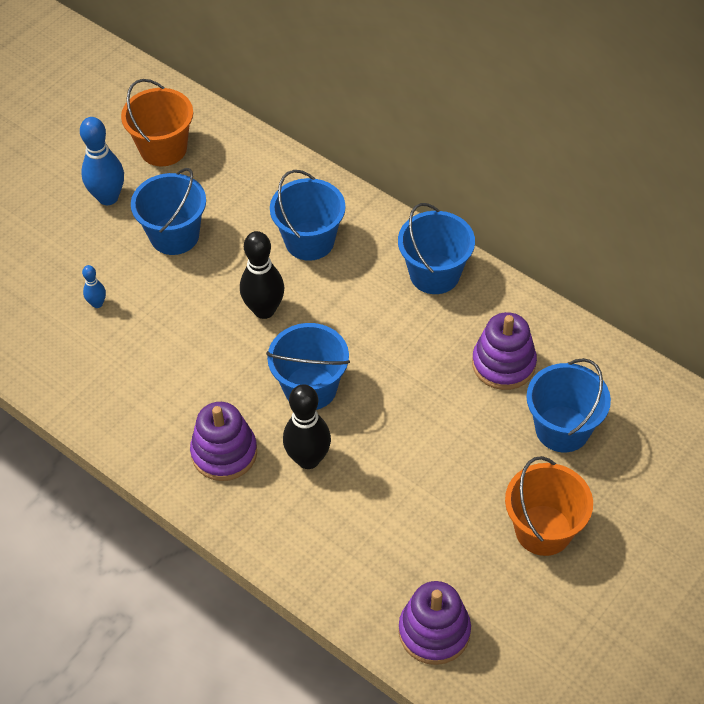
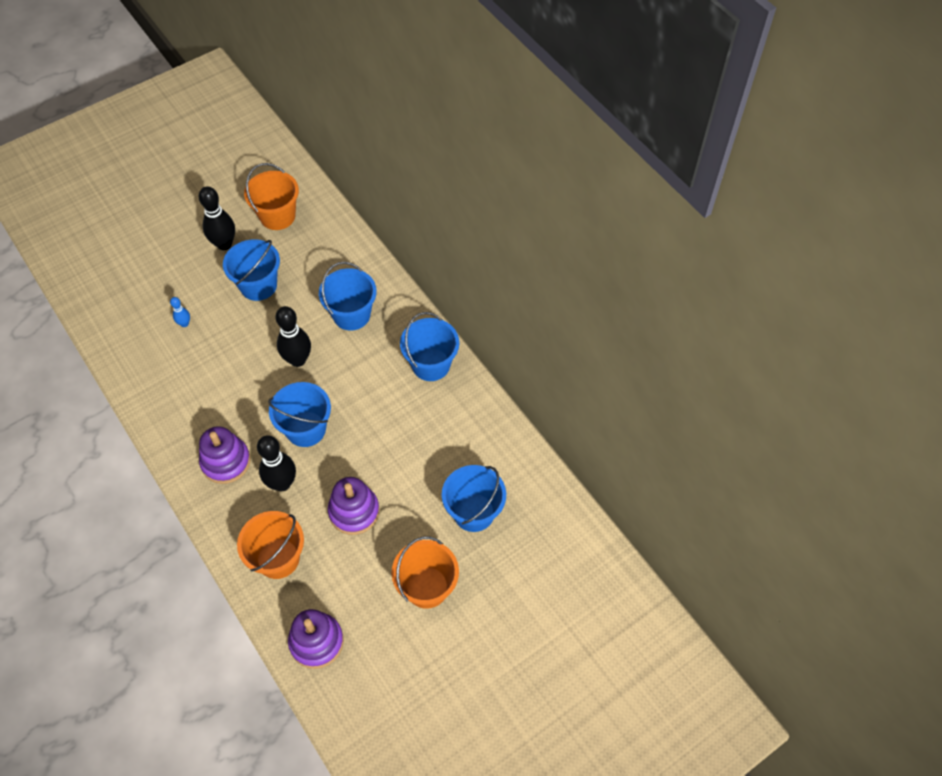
camera: 15 degrees right, 5 degrees up
blue bowling pin [80,117,124,205] -> black bowling pin [199,186,235,250]
purple stacking toy [472,312,537,390] -> purple stacking toy moved to [328,477,380,535]
none -> orange bucket [237,511,304,579]

